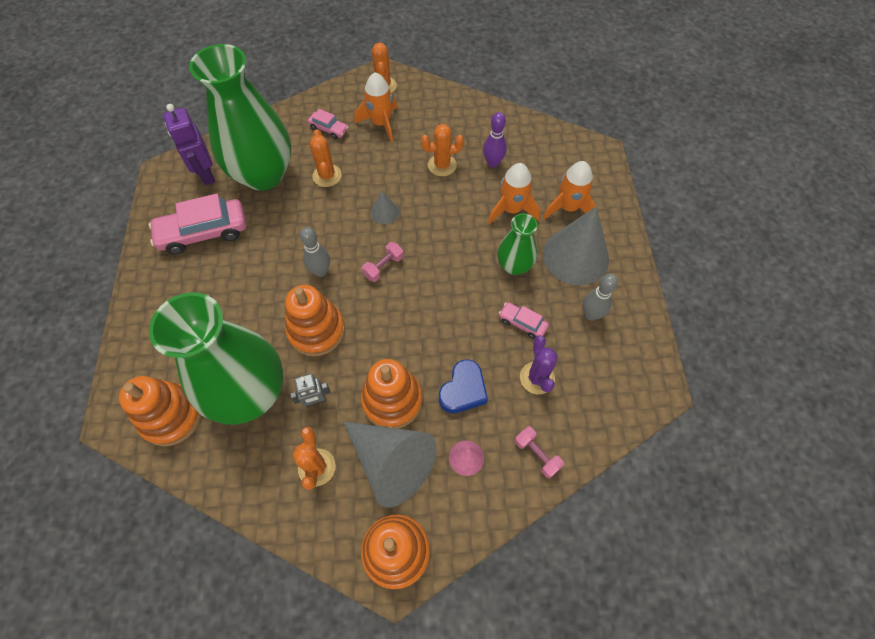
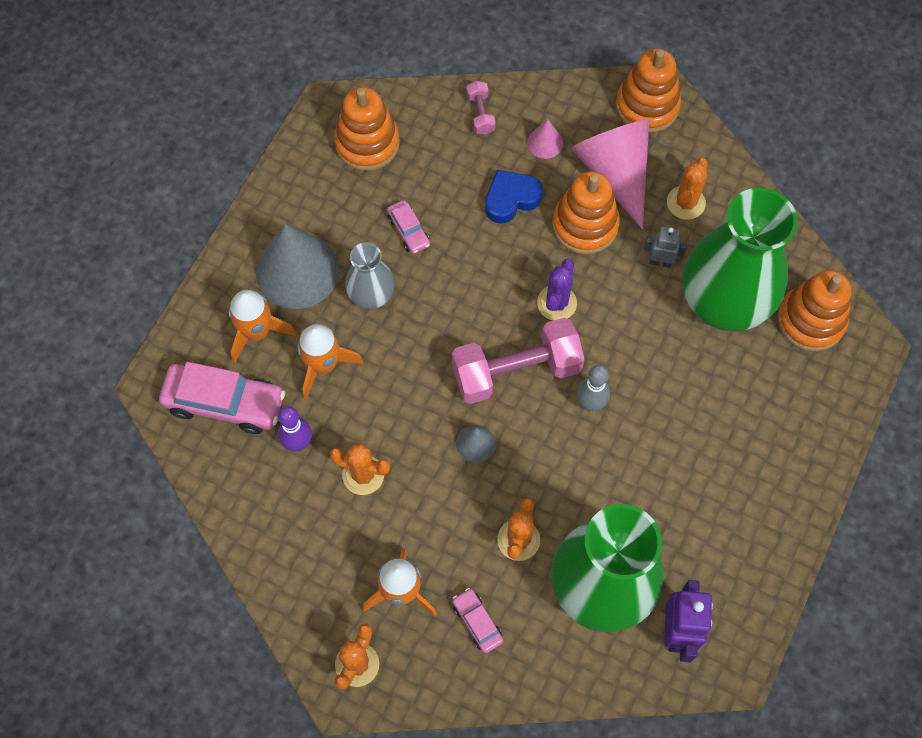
camera: 150 degrees left, 5 degrees up
pink car [149,194,246,255] -> pink car moved to [159,362,285,434]
orange stacking toy [285,285,345,356] -> orange stacking toy moved to [334,87,400,171]
grey cone [343,422,436,508] -> pink cone [571,119,649,230]
pink dumbbell [362,242,404,282] -> pink dumbbell [452,318,584,404], size x2.24
green vase [497,213,538,275] -> grey vase [345,243,395,309]
purple cactus [520,335,557,394] -> purple cactus moved to [537,259,577,321]
grey bowling pin [583,274,618,321] -> none

